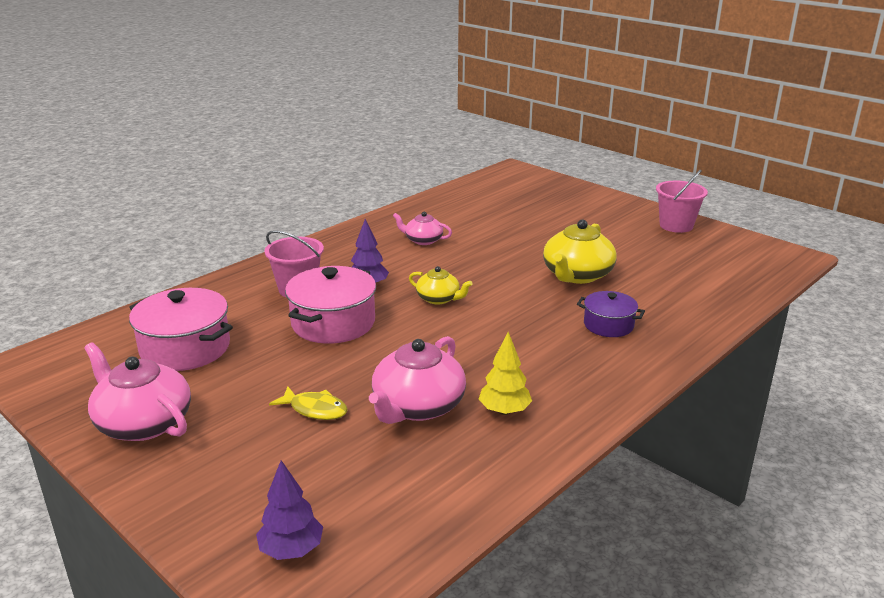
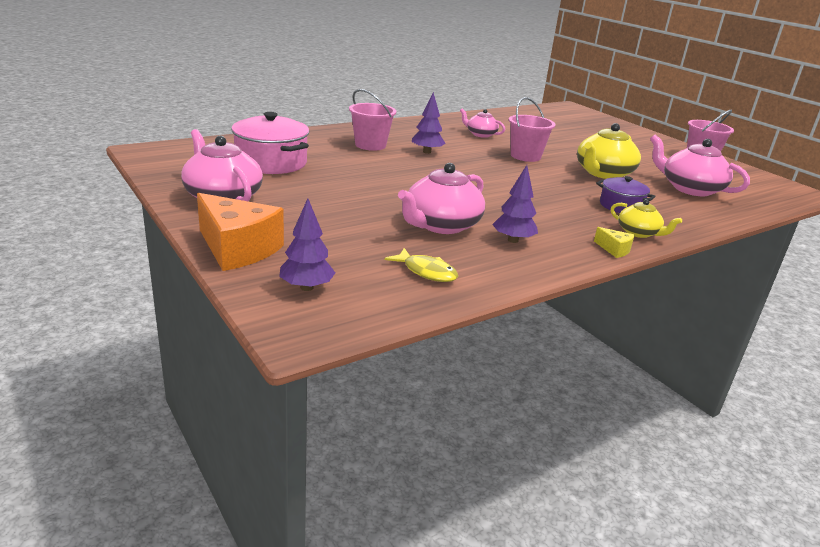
camera: 10 degrees right, 0 degrees up
yellow fish [269,386,348,420] -> yellow fish moved to [385,248,458,282]
pink pot [285,266,376,344] -> none
yellow teapot [409,266,473,304] -> yellow teapot moved to [611,199,682,238]
yellow tree [479,332,532,415] -> purple tree [492,165,538,243]
none -> orange cheese [197,193,284,271]
none -> pink bucket [509,97,555,162]
none -> yellow cheese [594,227,635,258]
none -> pink teapot [650,135,750,196]

